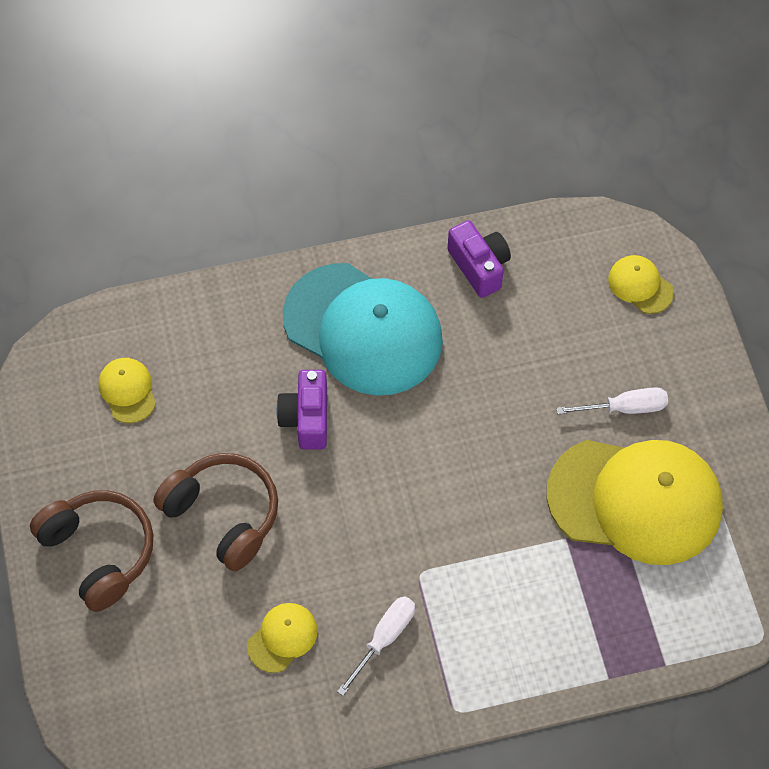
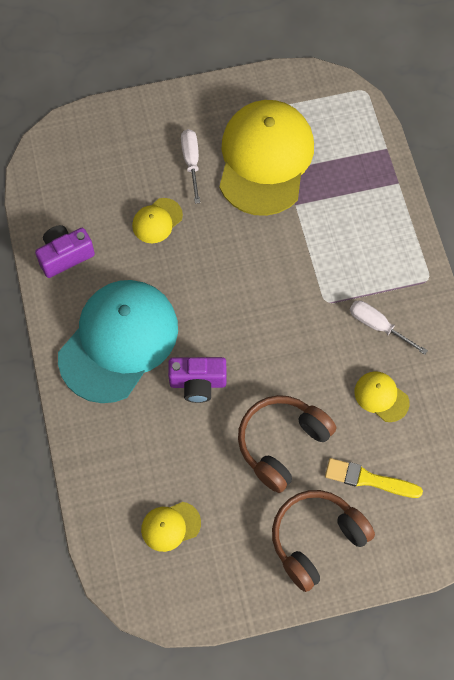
camera: 90 degrees left, 5 degrees up
yellow cap [608,255,674,314] -> yellow cap moved to [132,198,183,243]
none -> yellow brush [325,458,423,498]

